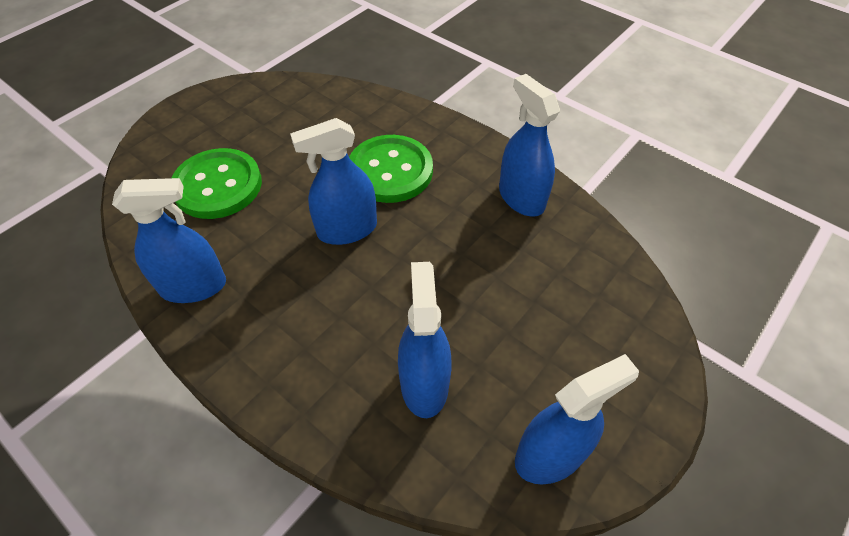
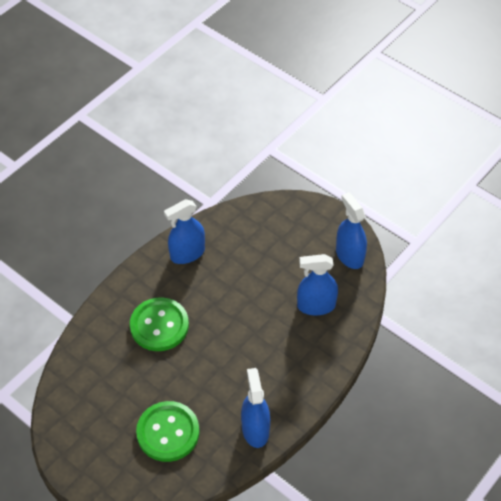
camera: 90 degrees left, 0 degrees up
blue spray bottle [290,118,377,245] -> none

